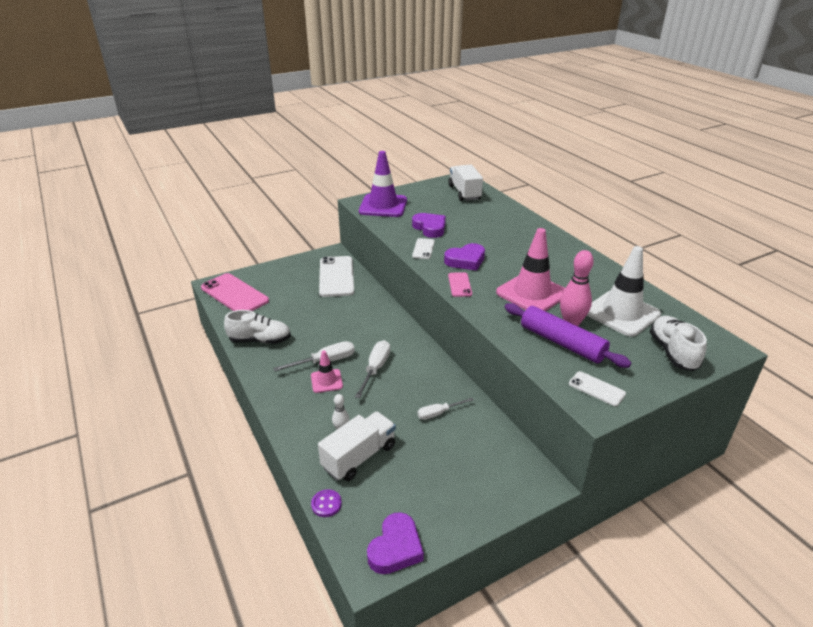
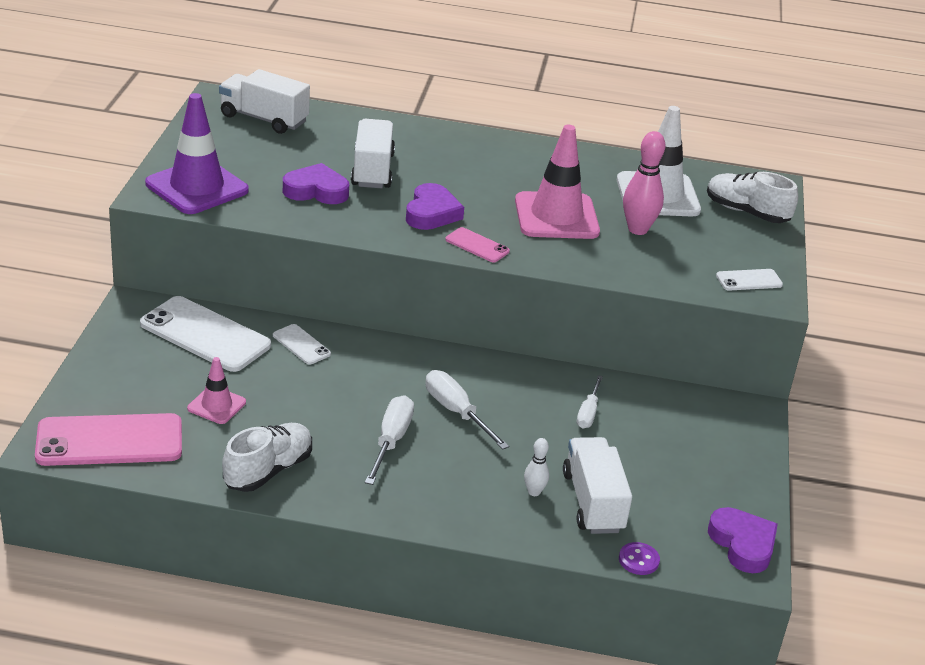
camera: 55 degrees left, 0 degrees up
pink traffic cone [311,351,343,393] -> pink traffic cone moved to [187,357,246,424]
white phone [412,238,435,259] -> white phone moved to [273,324,331,364]
purple rolling pin [505,303,631,368] -> none
none -> white truck [351,119,395,188]

